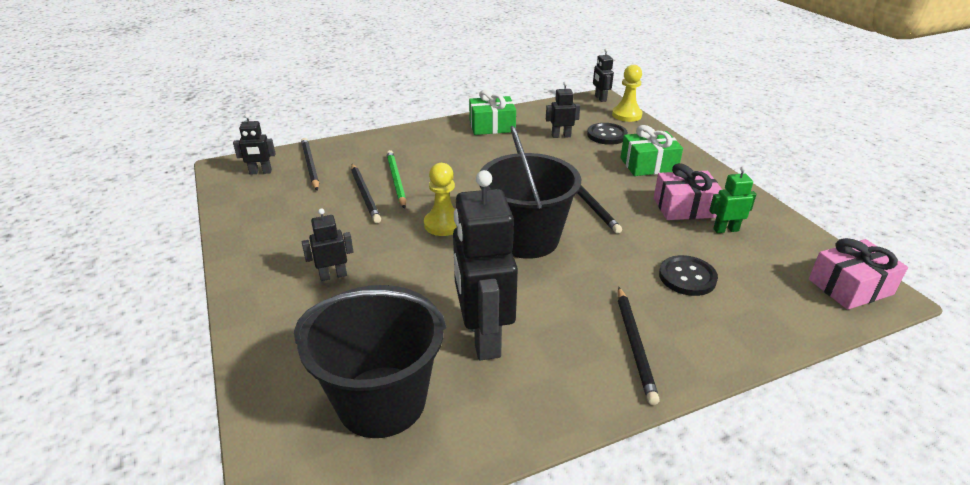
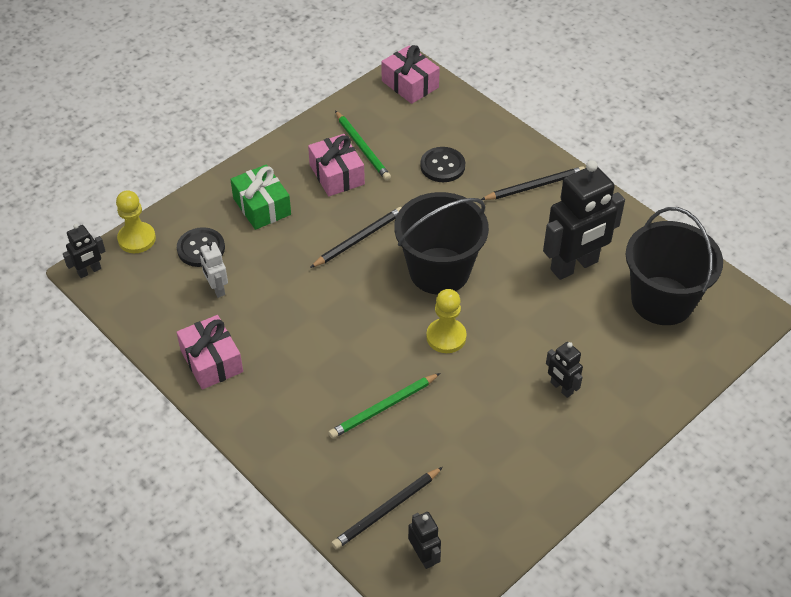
camera: 110 degrees left, 15 degrees up
black pencil [351,164,381,223] -> none
green gift [469,90,516,135] -> pink gift [176,315,243,390]
black robot [546,81,580,138] -> white robot [200,241,228,298]
green robot [709,166,757,233] -> green pencil [335,111,391,181]

